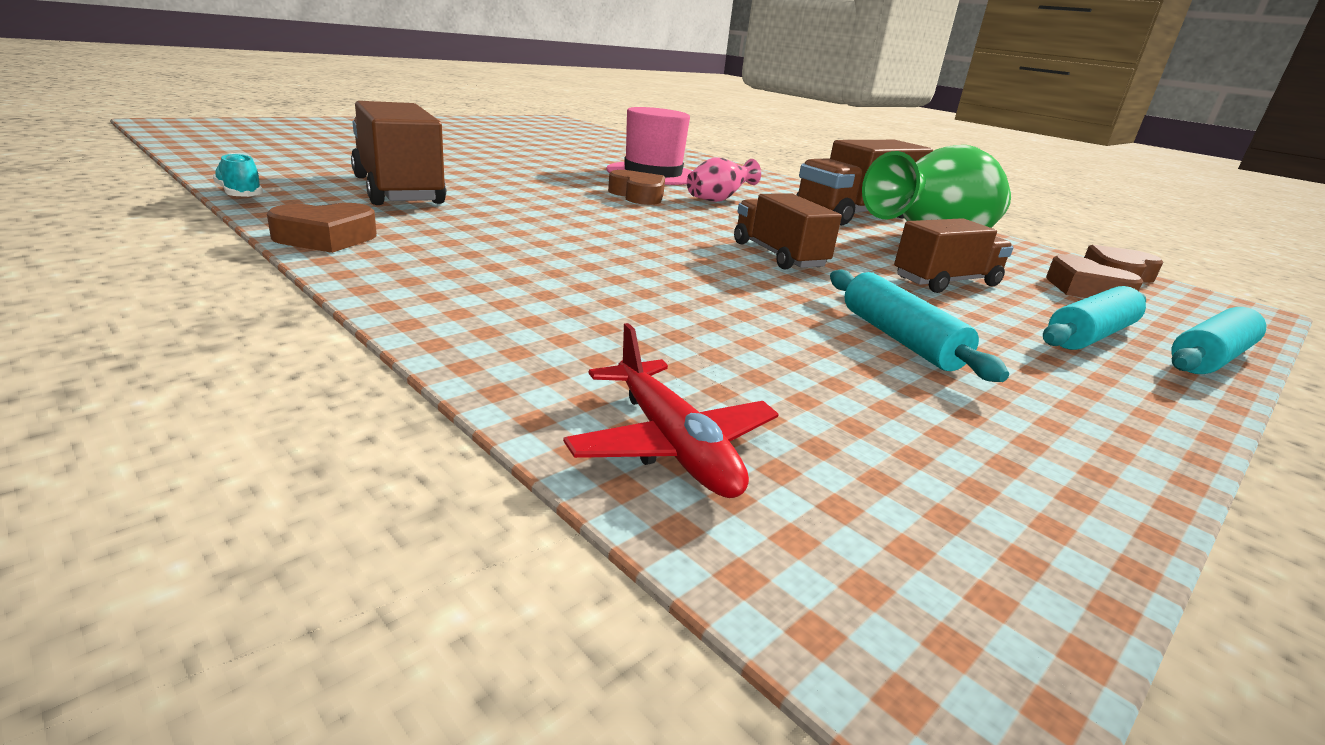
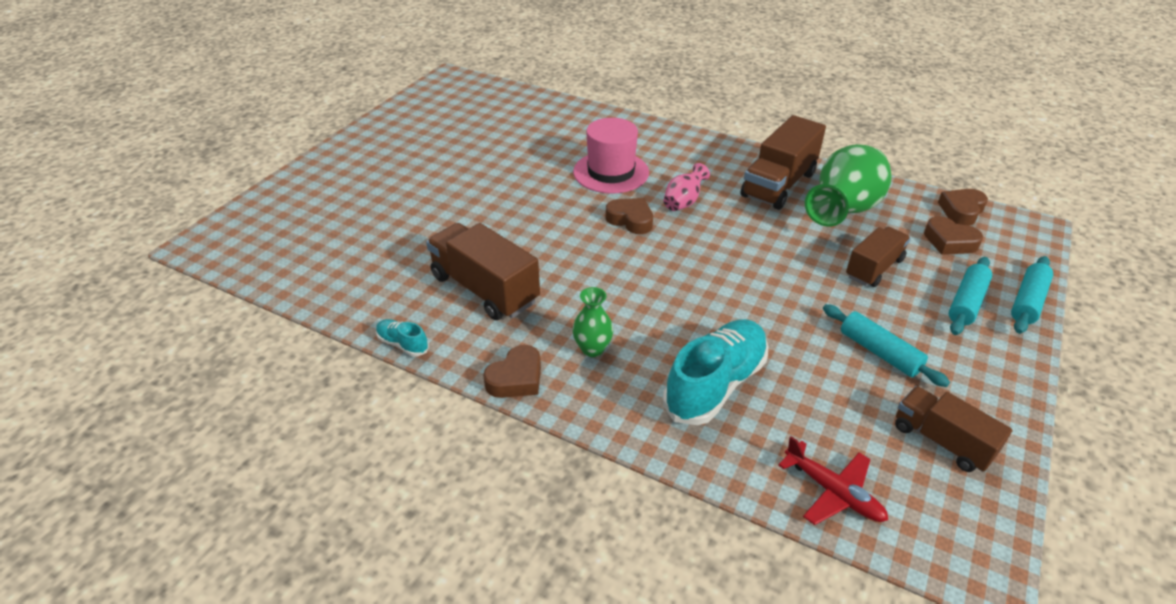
camera: 15 degrees left, 15 degrees up
brown truck [734,193,842,269] -> brown truck moved to [895,386,1013,472]
none -> green vase [572,287,613,357]
none -> turquoise shoe [663,319,769,425]

